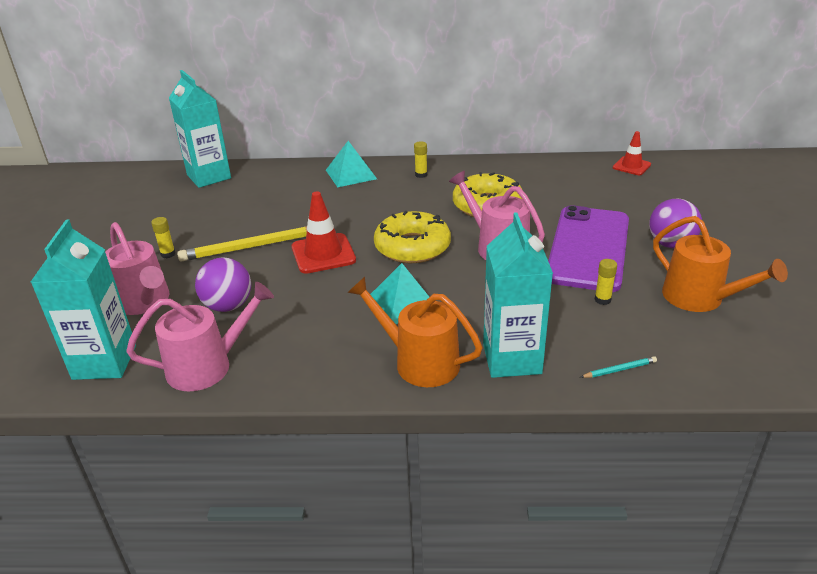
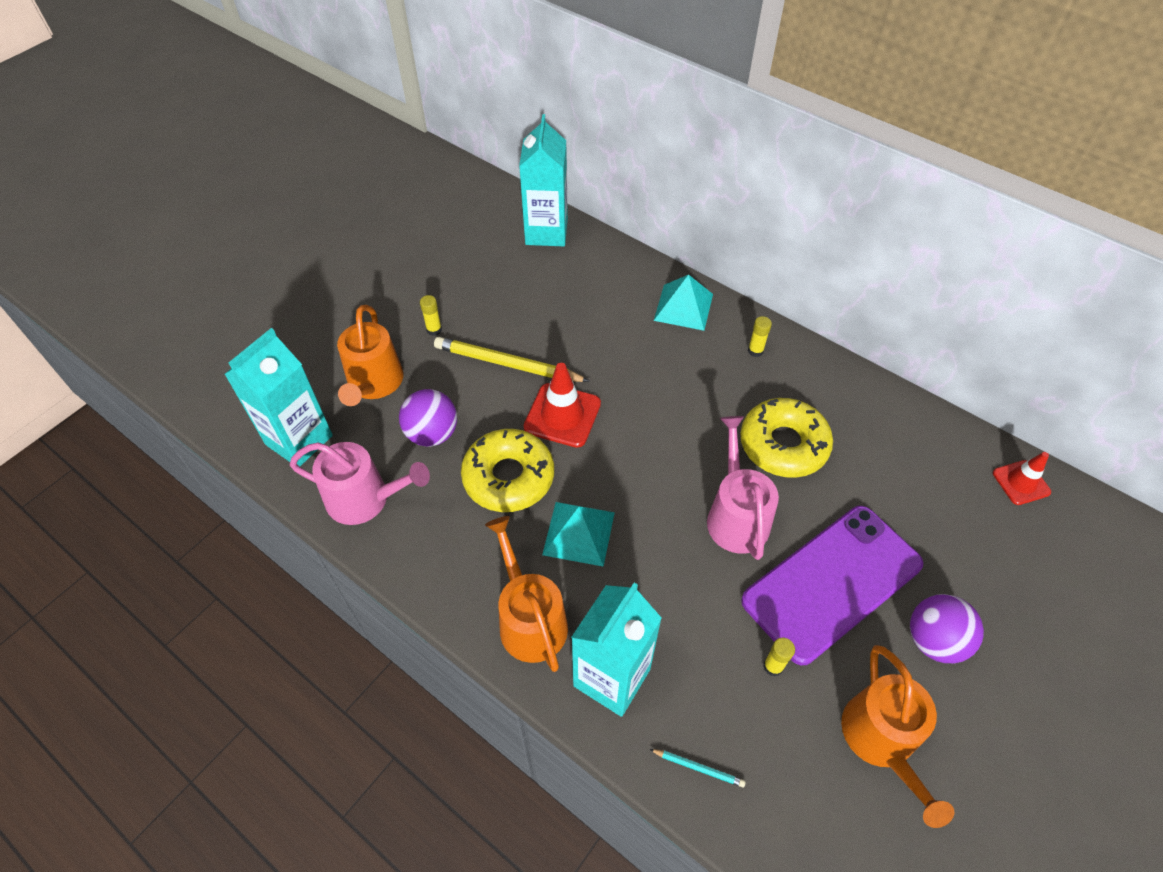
camera: 35 degrees right, 20 degrees up
pink watering can [105,222,169,315] -> orange watering can [337,305,403,406]
yellow donut [374,211,451,263] -> yellow donut moved to [461,429,554,512]

